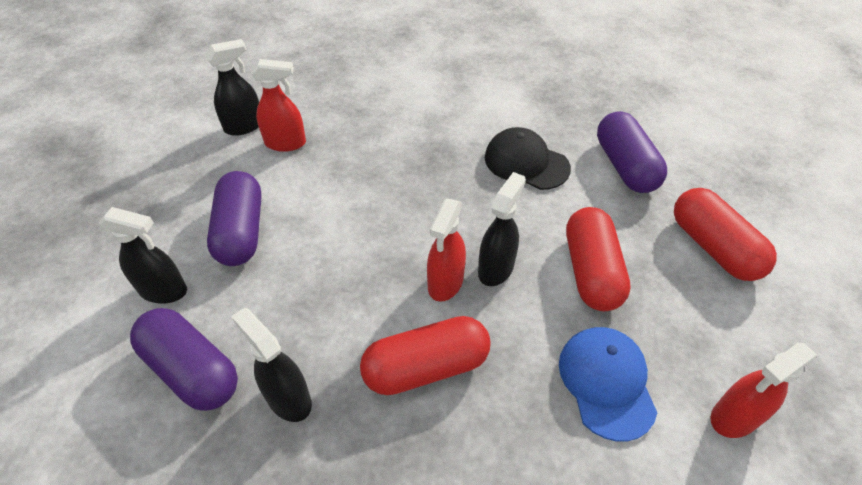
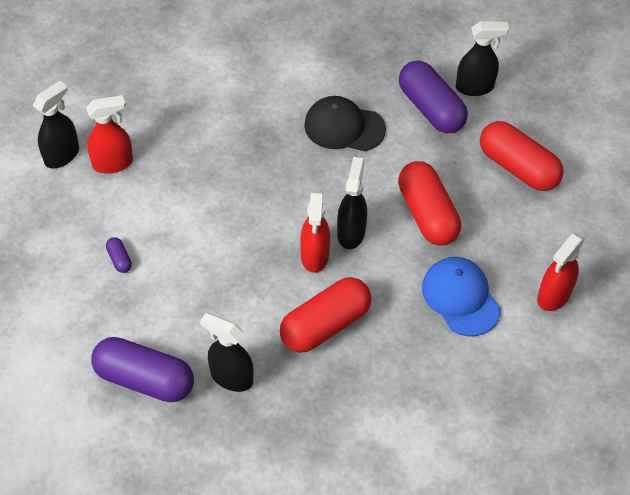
camera: 20 degrees left, 5 degrees up
black spray bottle [99,207,187,304] -> black spray bottle moved to [456,21,509,96]
purple capsule [207,171,262,266] -> purple capsule [106,237,132,273], size x0.42

